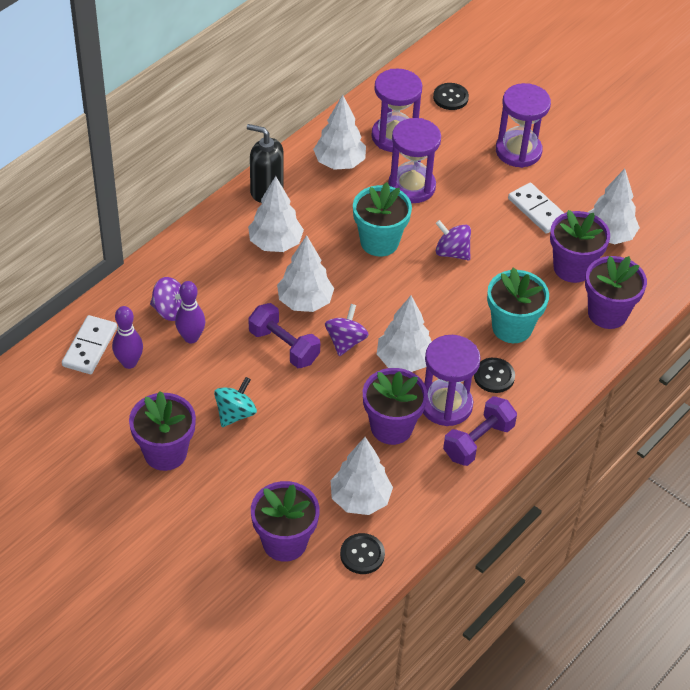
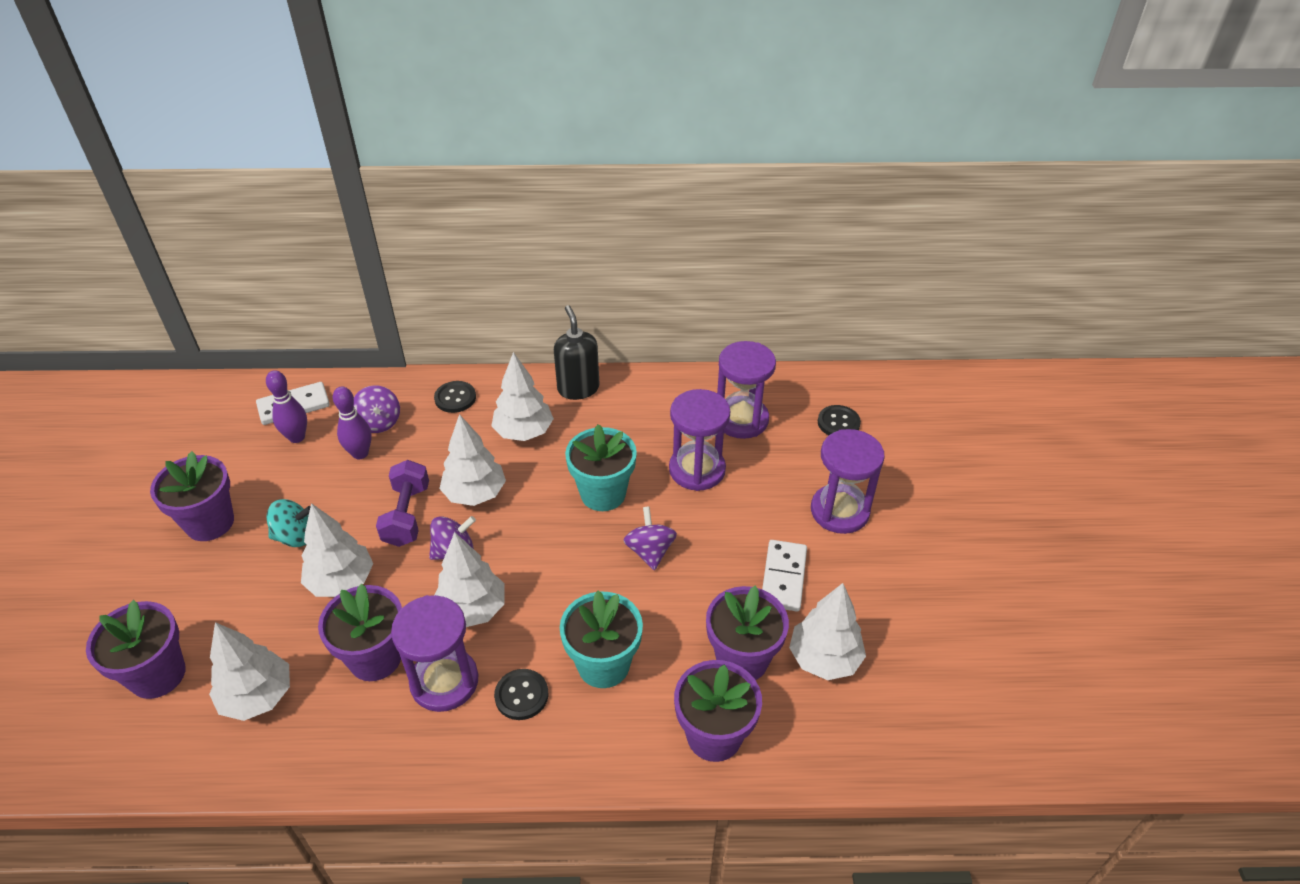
camera: 50 degrees right, 5 degrees down
white tree [313,95,366,170] -> white tree moved to [301,503,373,597]
black button [340,533,385,574] -> black button moved to [434,381,476,413]
purple dumbbell [443,396,517,466] -> none

